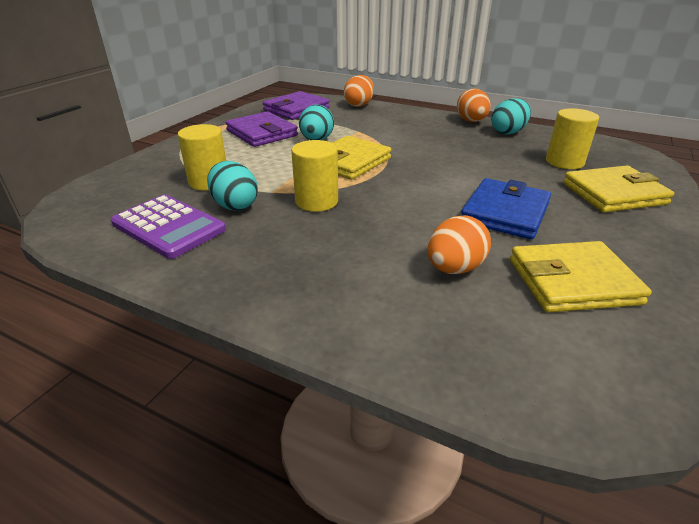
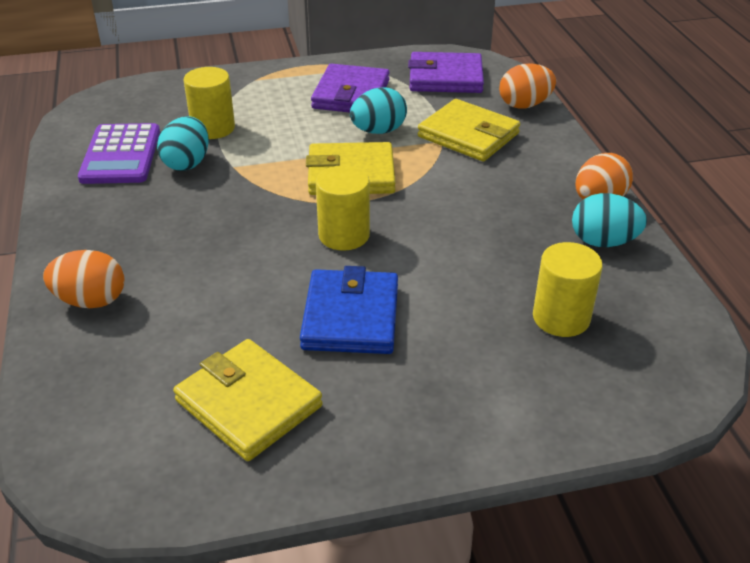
camera: 50 degrees right, 5 degrees up
yellow cylinder [291,140,338,212] -> yellow cylinder moved to [316,165,370,251]
orange egg [427,215,491,274] -> orange egg moved to [43,250,124,308]
blue wallet [461,178,551,239] -> blue wallet turned 75 degrees counterclockwise [300,266,398,354]
yellow wallet [563,166,674,212] -> yellow wallet moved to [418,99,520,161]

